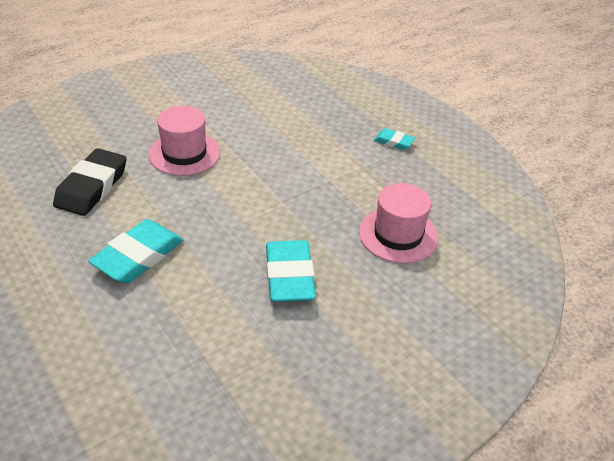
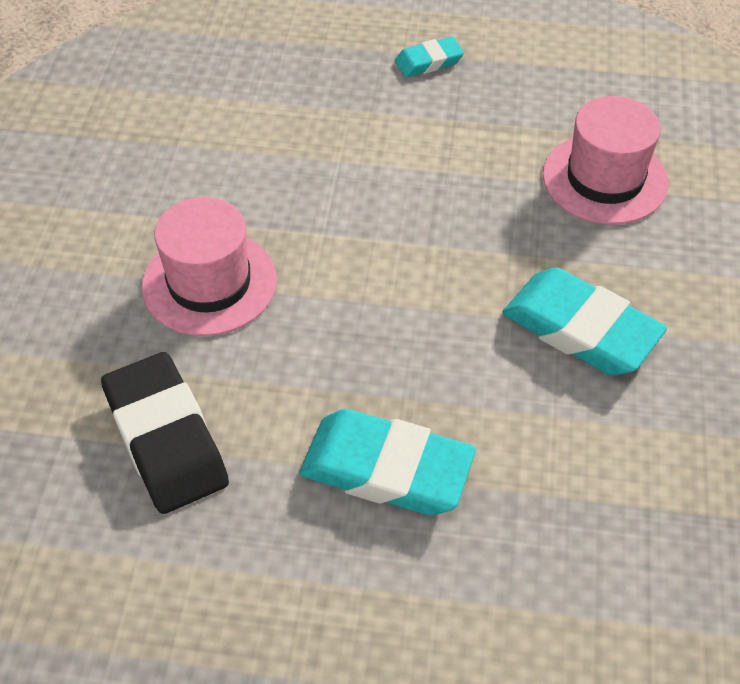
camera: 45 degrees left, 10 degrees up
turquoise eraser [88,219,183,283] -> turquoise eraser turned 60 degrees counterclockwise [299,409,476,515]

